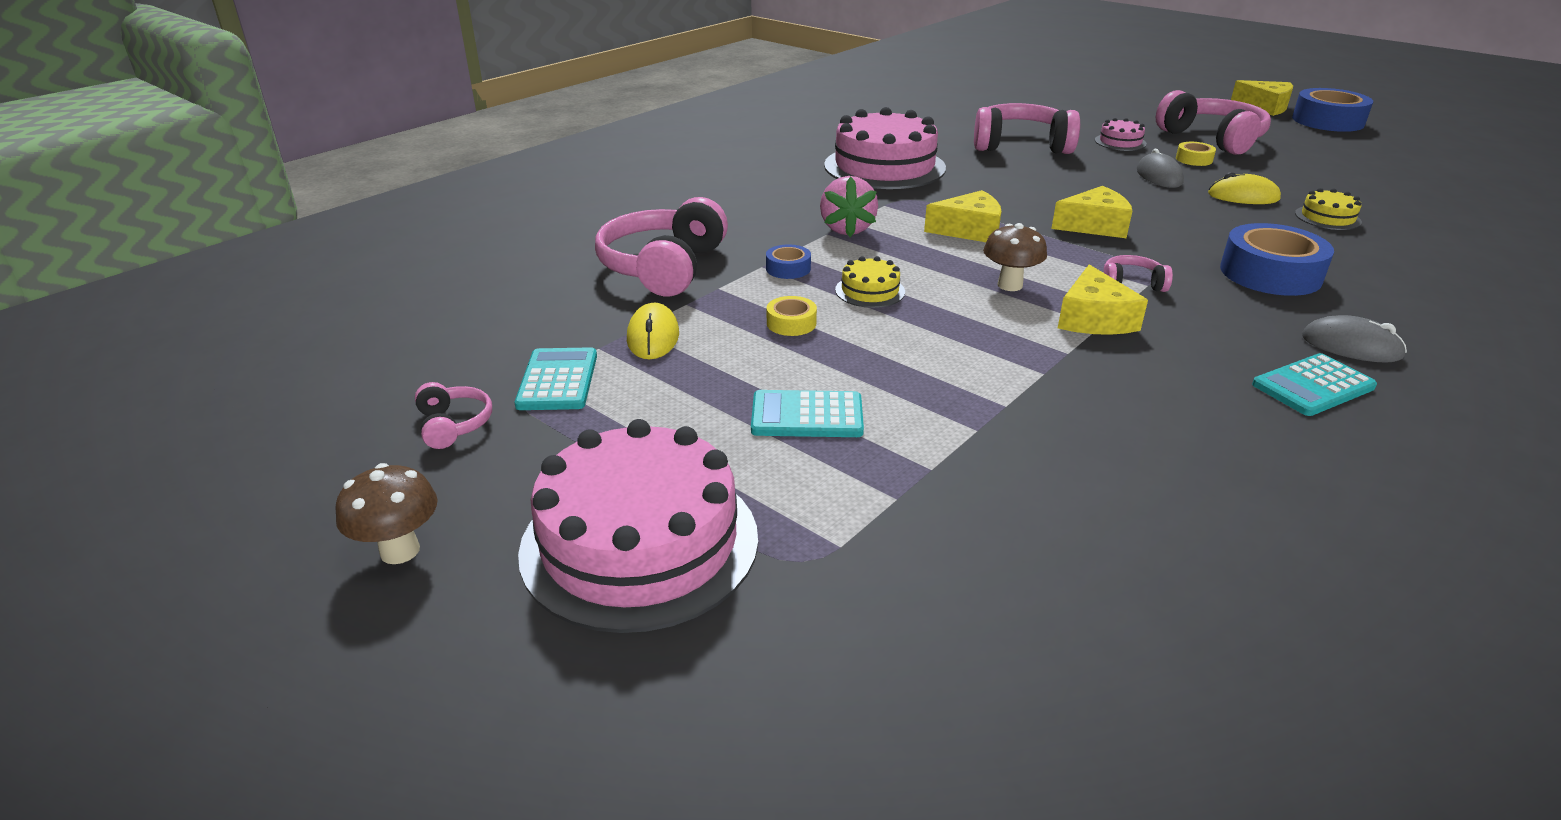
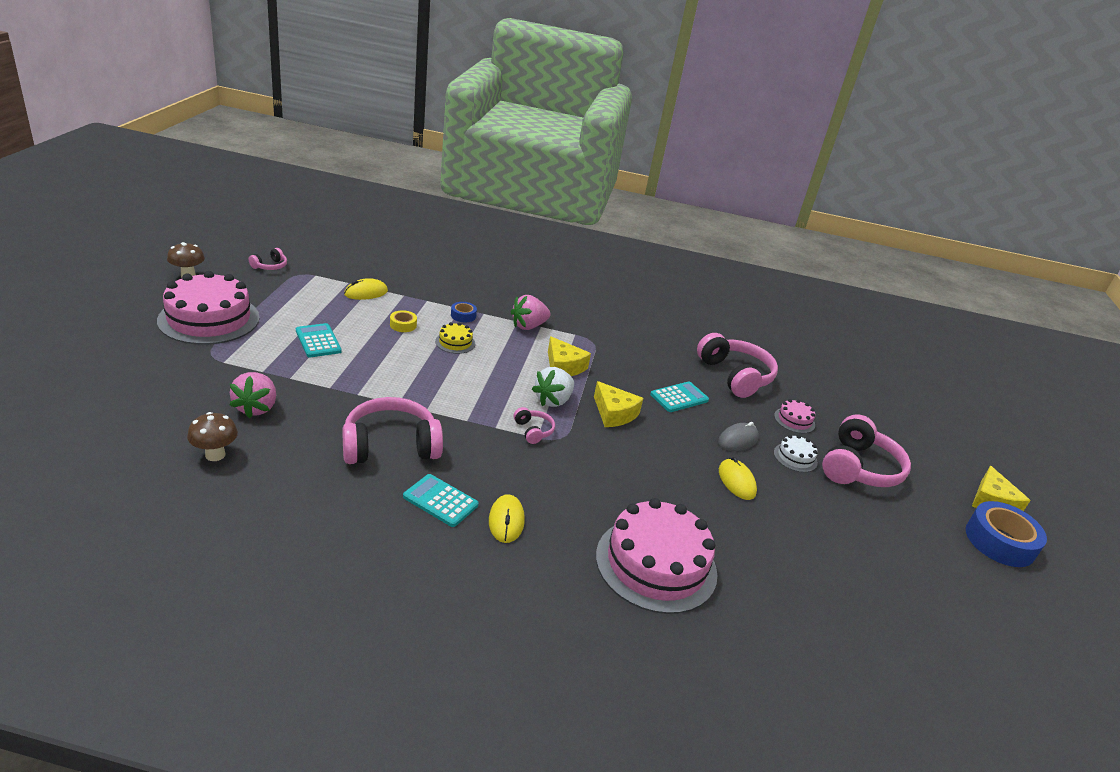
camera: 55 degrees right, 0 degrees up
turquoise calculator [515,347,597,410] -> turquoise calculator moved to [650,381,709,412]
pink headphones [595,197,728,296] -> pink headphones moved to [343,397,443,464]
pink cake [824,107,946,189] -> pink cake moved to [596,498,717,614]
brown mushroom [983,223,1047,291] -> brown mushroom moved to [187,412,238,461]
yellow cheese [1058,264,1148,335] -> none
yellow tape [1176,142,1216,166] -> white cake [774,435,818,472]
blue tape [1220,223,1334,296] -> none
yellow cake [1295,188,1362,230] -> none
grey mouse [1302,315,1407,363] -> yellow mouse [489,494,525,543]
none -> pink strawberry [230,372,276,418]
none -> white strawberry [532,367,574,407]

